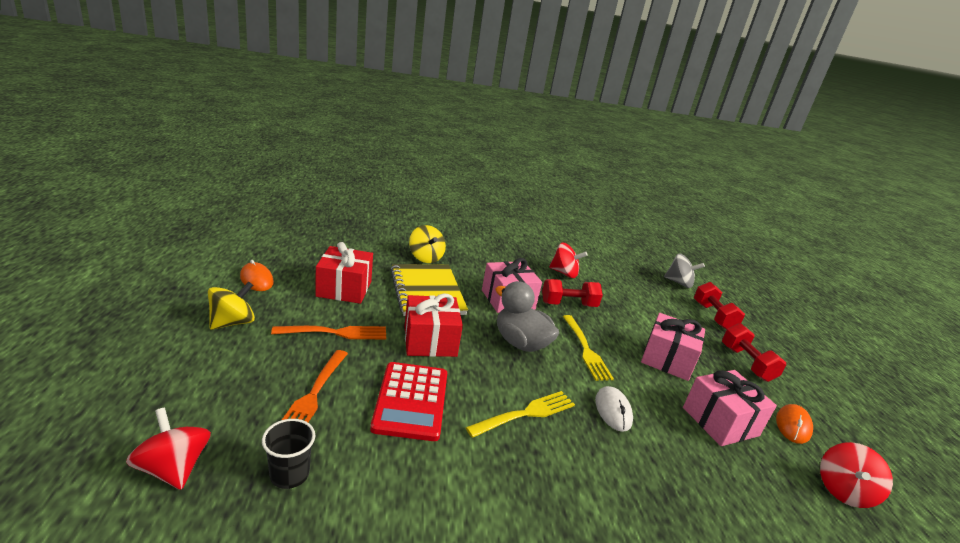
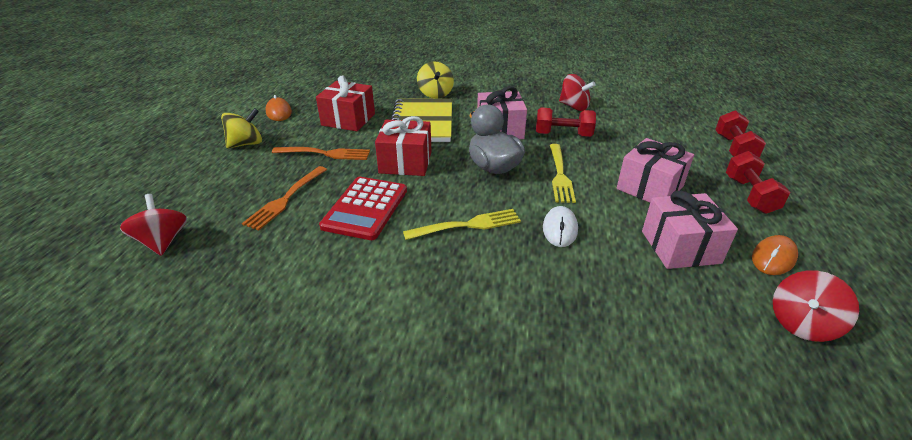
camera: 20 degrees right, 10 degrees up
black cup [262,419,315,489] -> none
grey spinning top [664,253,705,288] -> none

